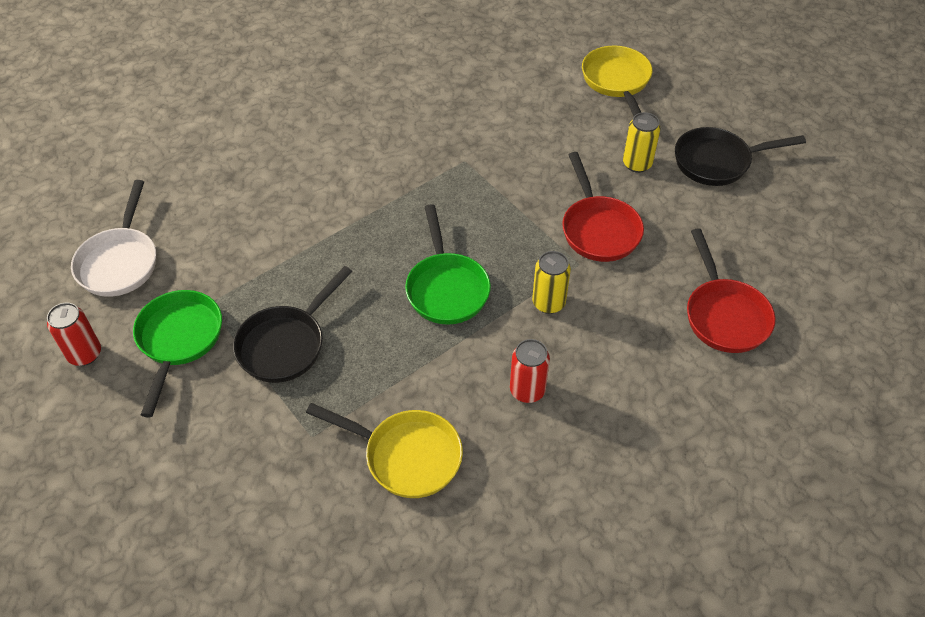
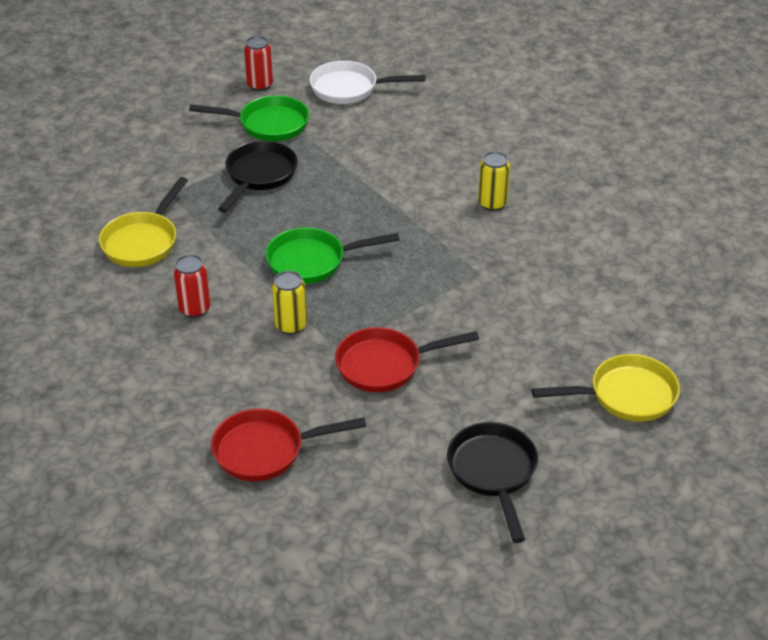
camera: 90 degrees right, 10 degrees down
black pan [233,266,352,383] -> black pan turned 75 degrees clockwise [218,141,298,213]
yellow can [623,112,660,173] -> yellow can moved to [478,151,510,211]

